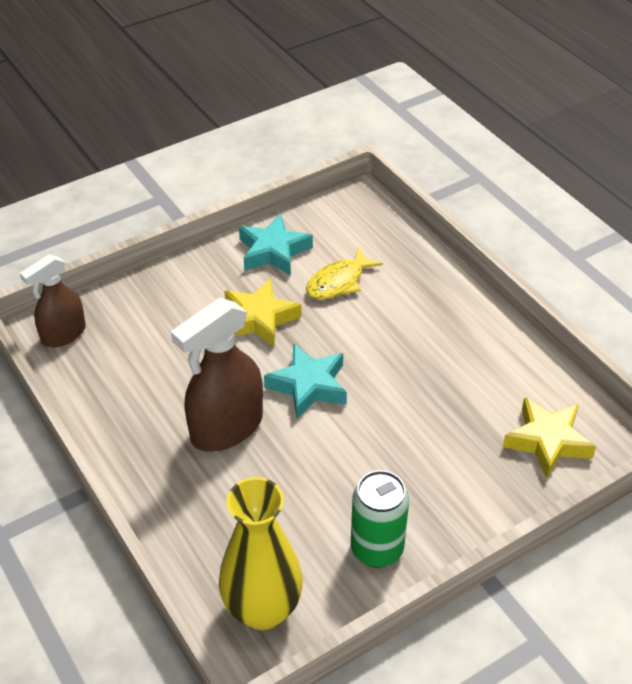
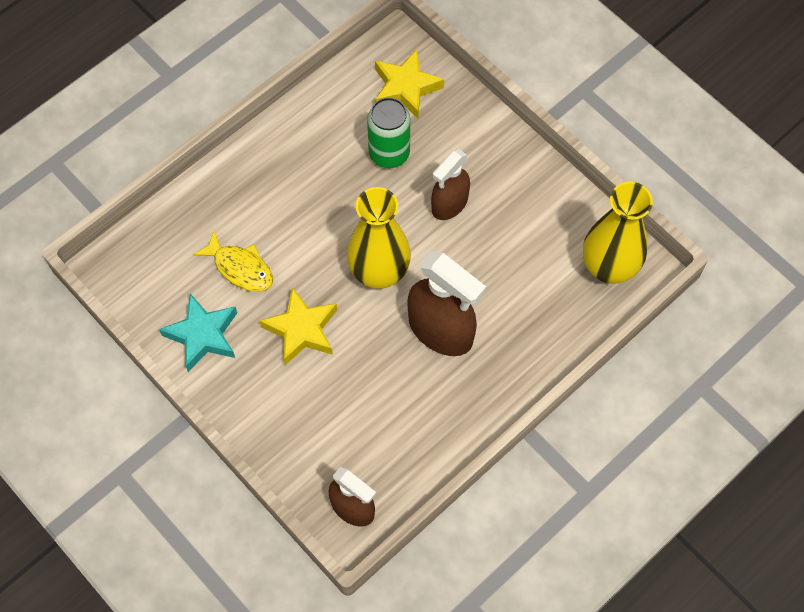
camera: 100 degrees left, 20 degrees up
turquoise star [264,343,347,419] -> yellow vase [347,187,411,289]
green can [351,470,409,568] -> green can moved to [367,97,410,168]
none -> brown spray bottle [431,149,470,220]

